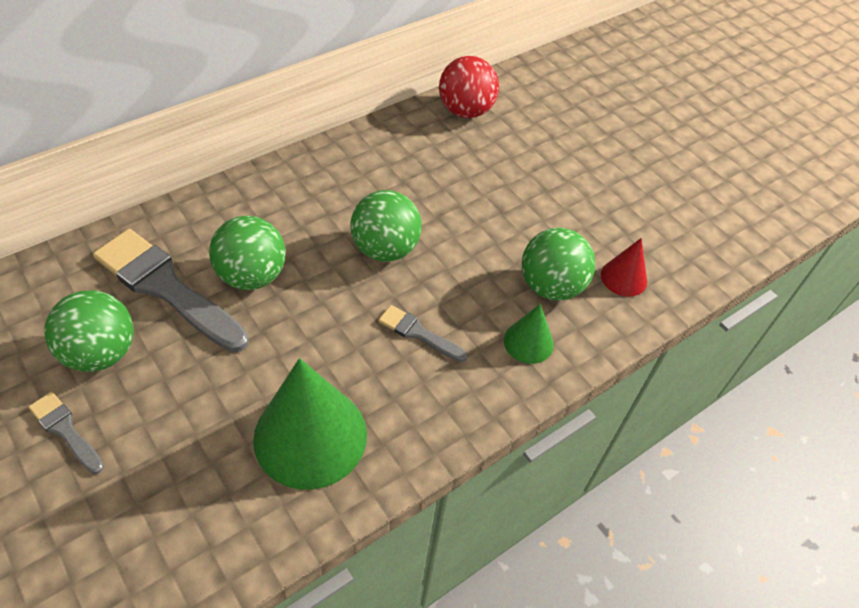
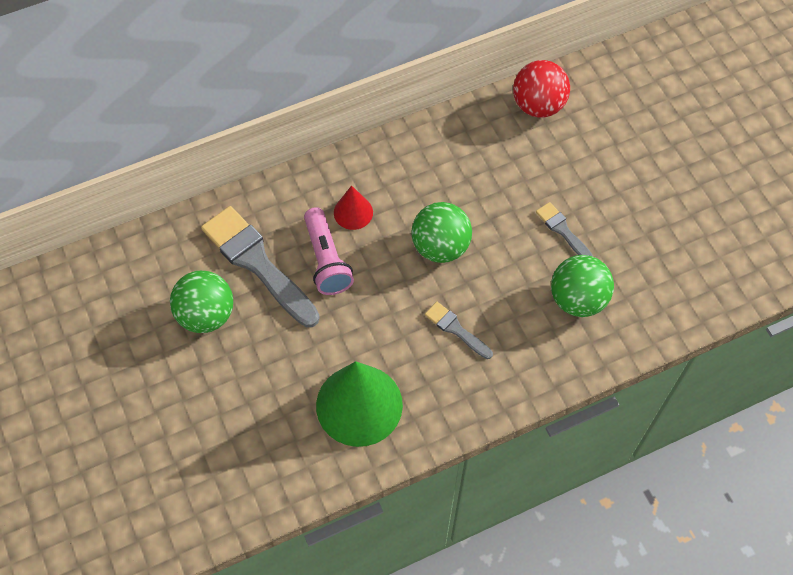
camera: 15 degrees right, 10 degrees up
grey brush [28,392,104,474] -> grey brush moved to [536,202,593,256]
green ball [209,216,286,290] -> pink flashlight [304,207,354,295]
green cone [504,304,554,364] -> none
red cone [601,238,647,297] -> red cone moved to [334,185,373,230]

